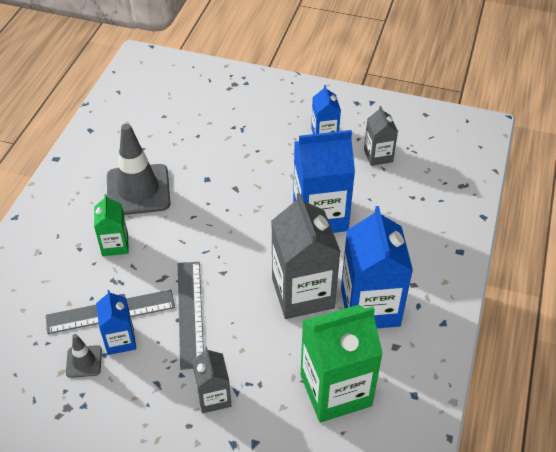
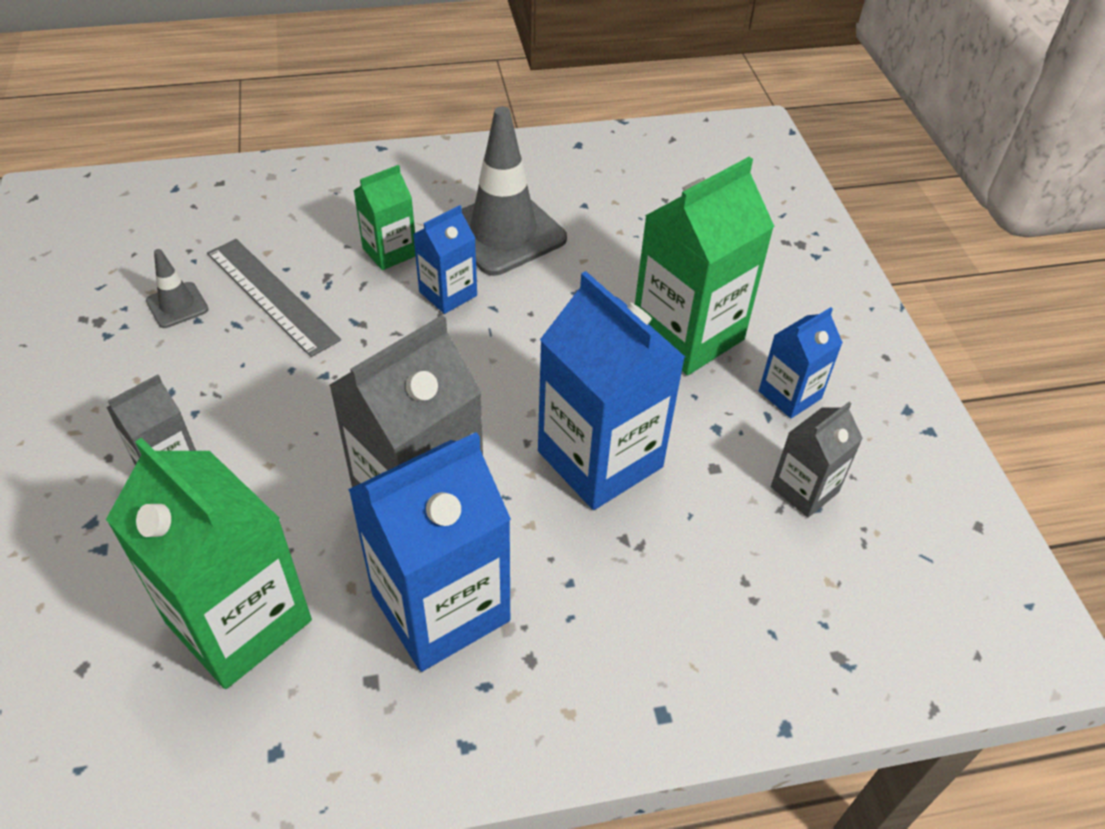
camera: 60 degrees right, 0 degrees up
blue carton [96,290,136,355] -> blue carton moved to [413,205,477,314]
grey ruler [178,262,204,370] -> none
none -> green carton [635,157,775,375]

